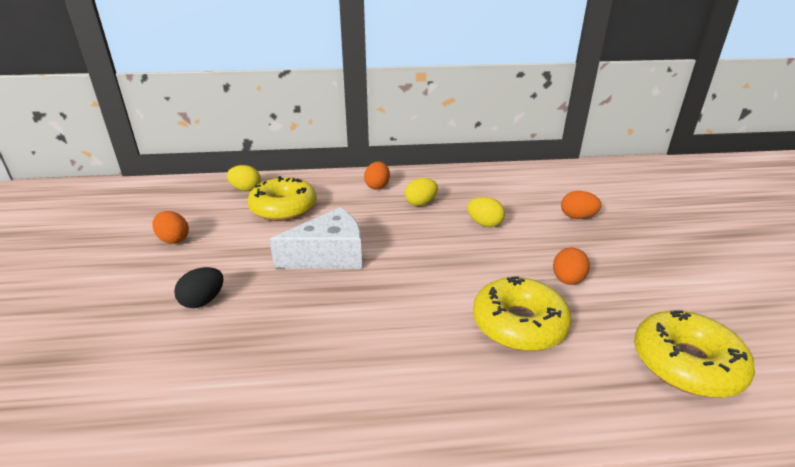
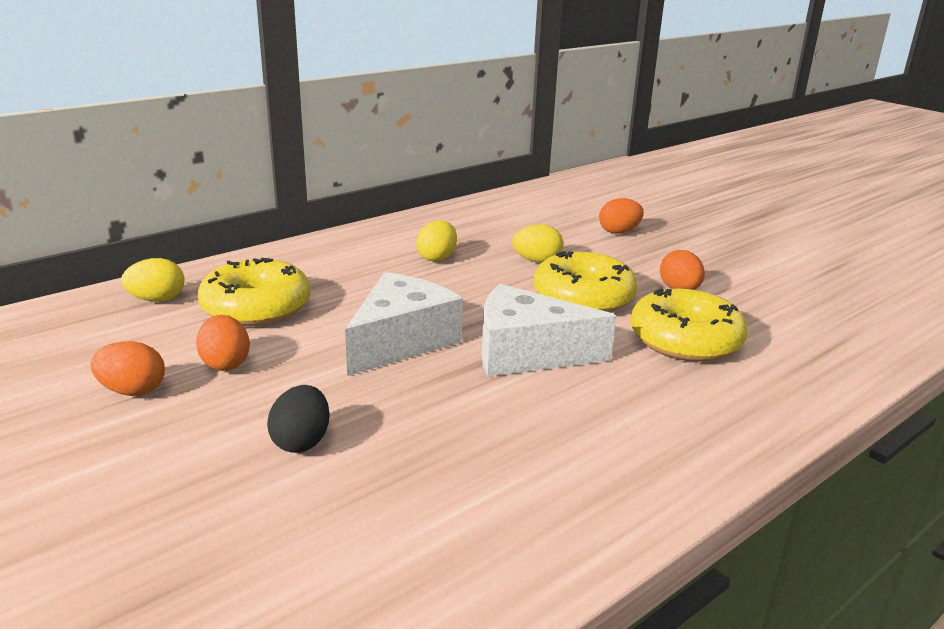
camera: 35 degrees left, 5 degrees down
orange egg [364,162,390,189] -> orange egg moved to [196,315,250,371]
yellow donut [634,310,755,398] -> yellow donut moved to [533,251,638,313]
none -> white cheese [482,284,616,376]

